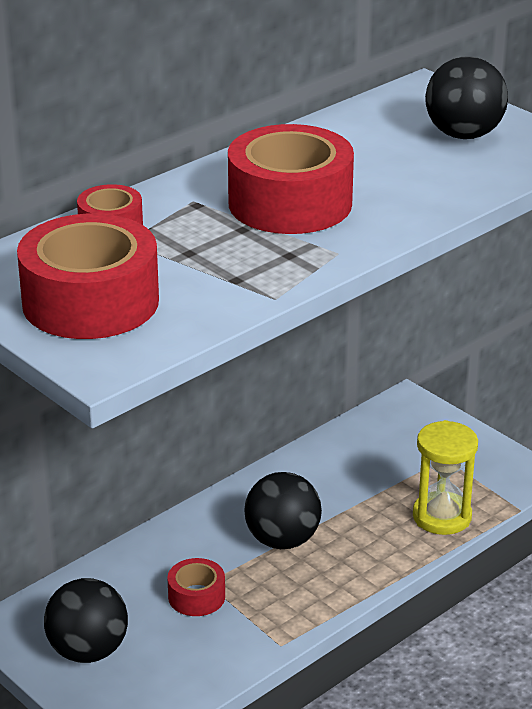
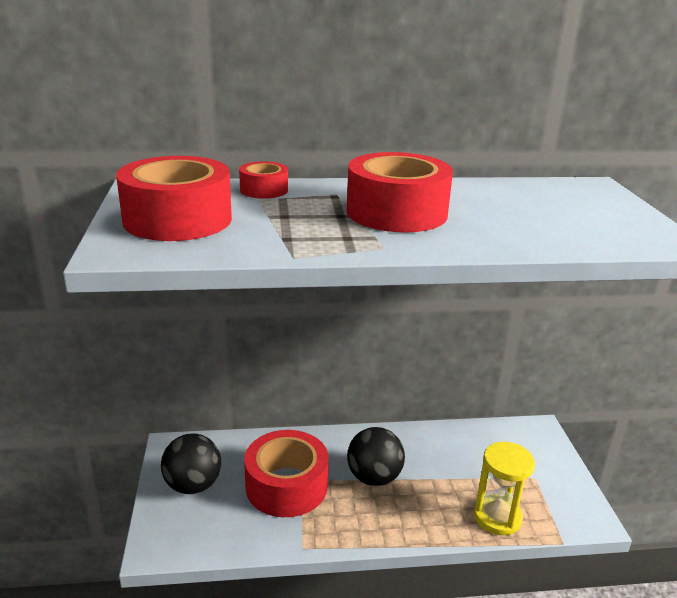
camera: 35 degrees right, 5 degrees down
red tape [167,558,225,616] -> red tape [244,430,329,517], size x1.98
black ball [425,56,508,139] -> none

